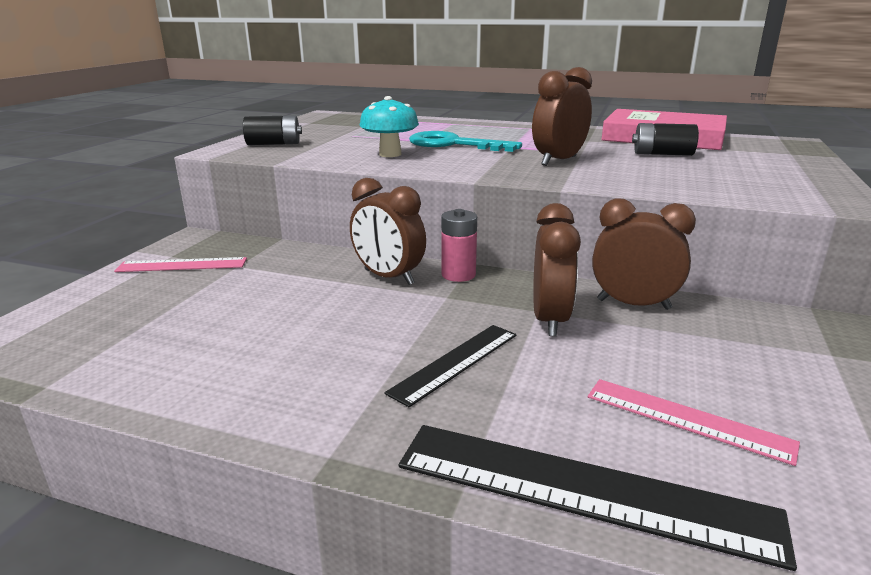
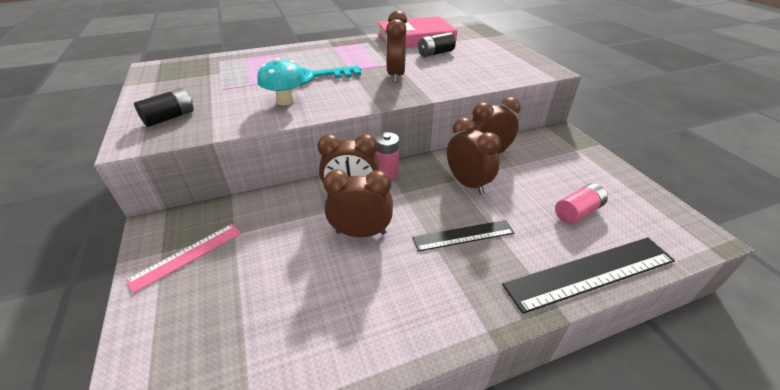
camera: 40 degrees left, 15 degrees up
black ruler [385,325,516,407] -> black ruler turned 75 degrees clockwise [413,220,514,252]
pink ruler [588,379,800,466] -> pink battery [555,183,608,224]
none -> brown clock [323,170,393,237]

